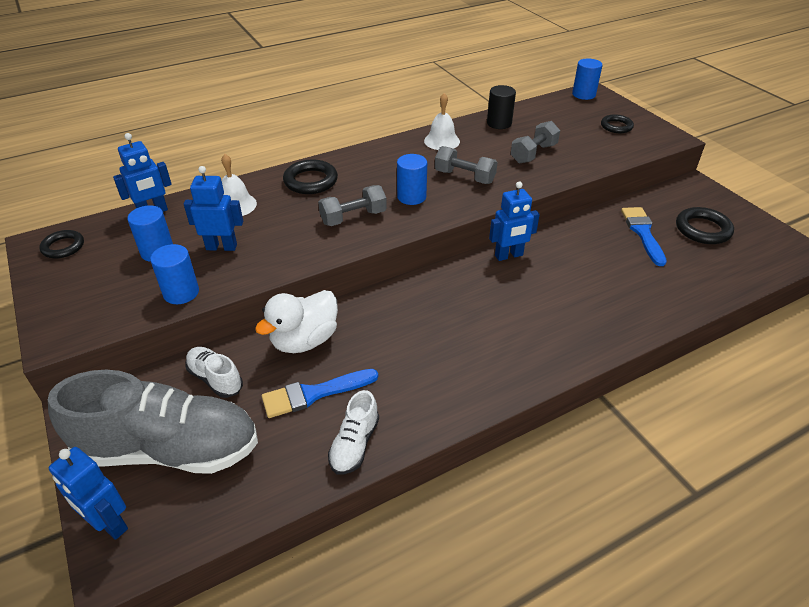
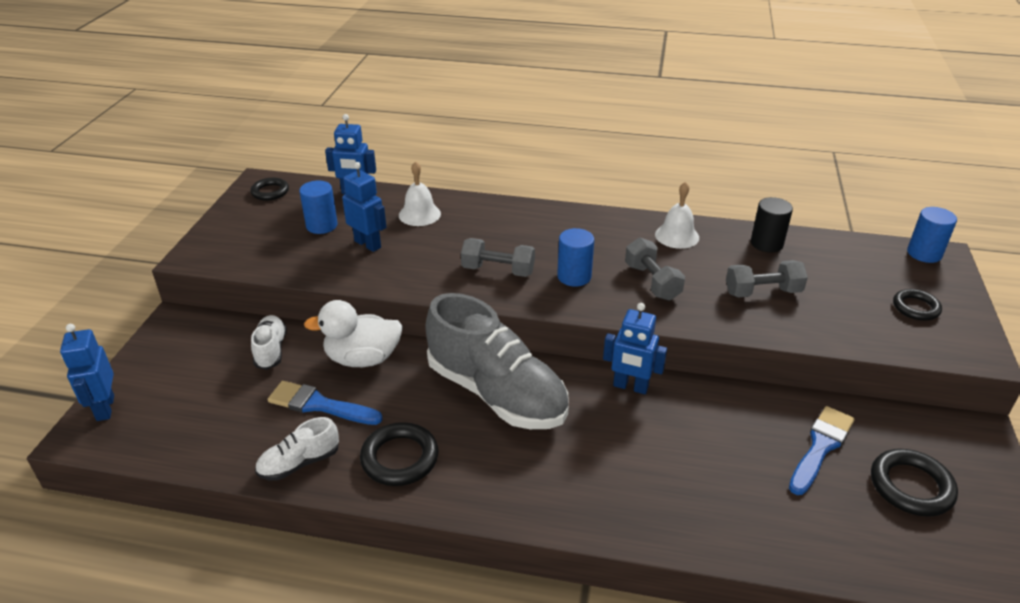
camera: 40 degrees right, 5 degrees down
grey shoe [48,370,258,474] -> grey shoe moved to [425,293,569,429]
blue cylinder [150,244,199,304] -> none
black ring [283,159,338,194] -> black ring moved to [360,422,438,486]

